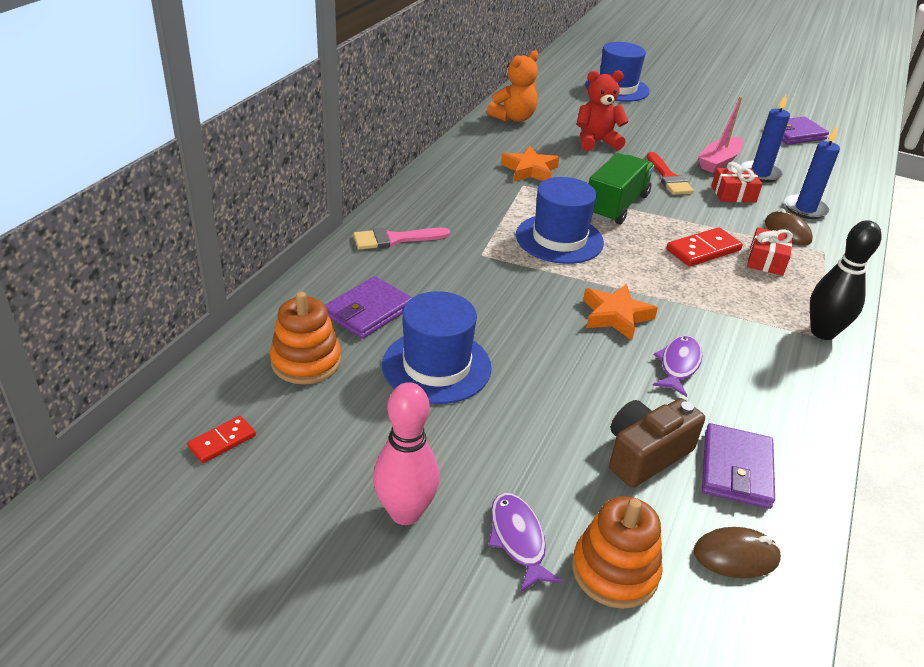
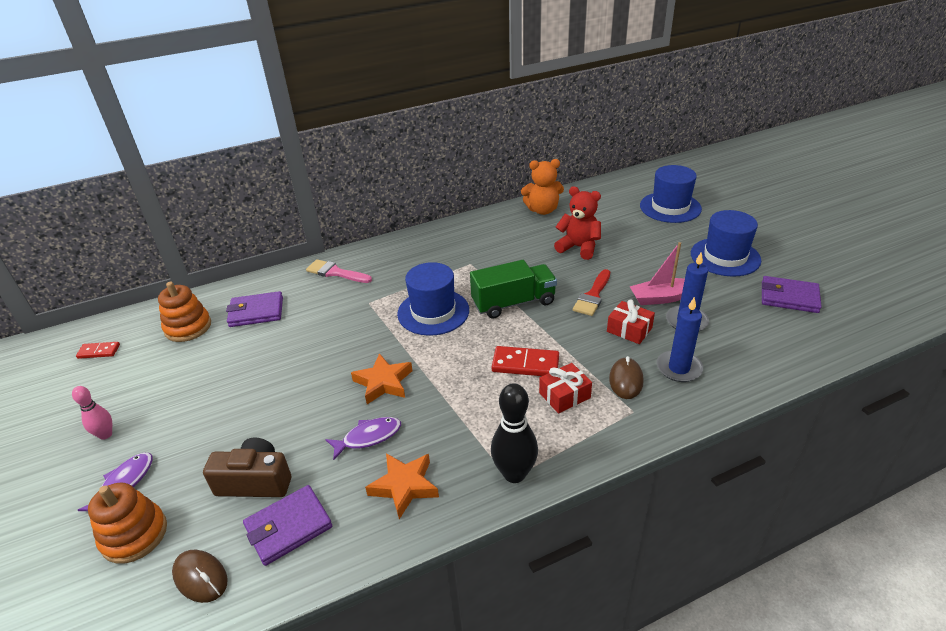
camera: 45 degrees right, 0 degrees up
pink bowling pin [373,382,440,525] -> pink bowling pin [72,386,112,440], size x0.60
blue hat [382,291,492,404] -> blue hat moved to [691,210,761,276]
orange star [501,146,559,181] -> orange star moved to [365,453,439,519]

